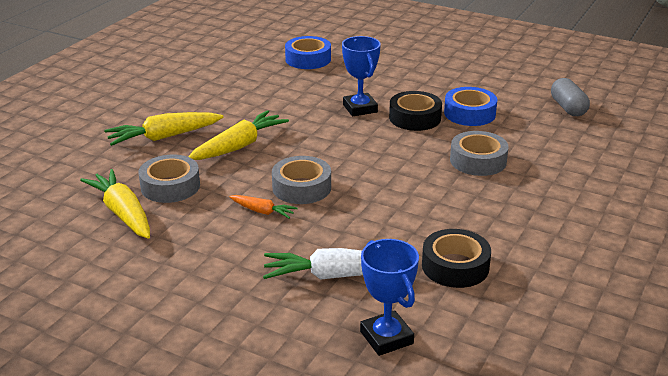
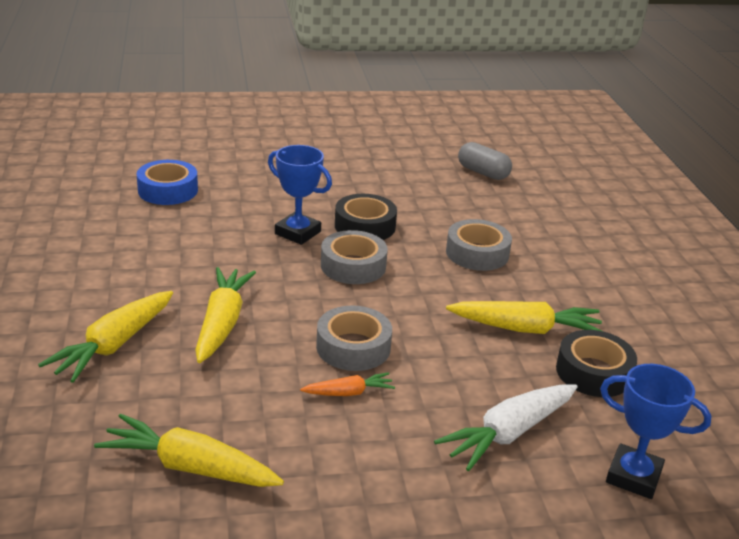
camera: 40 degrees left, 0 degrees up
grey tape [138,155,200,203] -> grey tape moved to [321,230,388,284]
blue tape [444,87,498,126] -> none
none -> yellow carrot [446,301,602,334]

